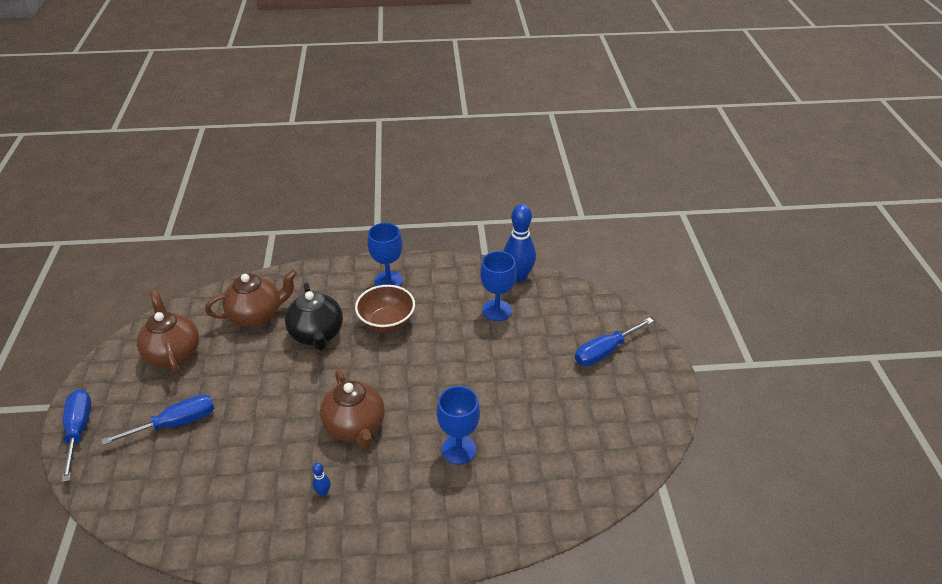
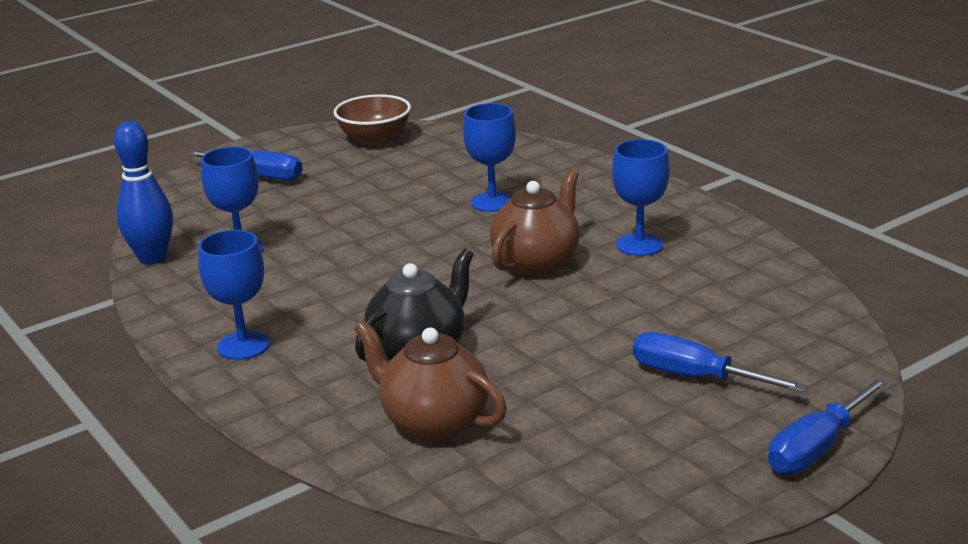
camera: 120 degrees left, 15 degrees down
brown teapot [137,290,199,374] -> none
blue bowling pin [312,463,331,496] -> blue goblet [612,139,670,256]
brown bowl [355,285,415,333] -> brown bowl moved to [333,94,411,145]

